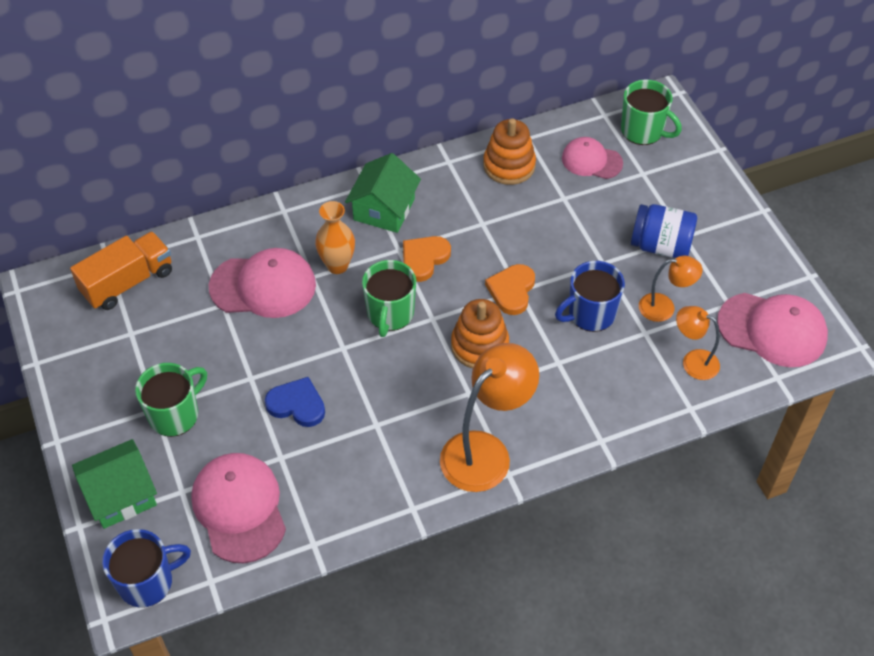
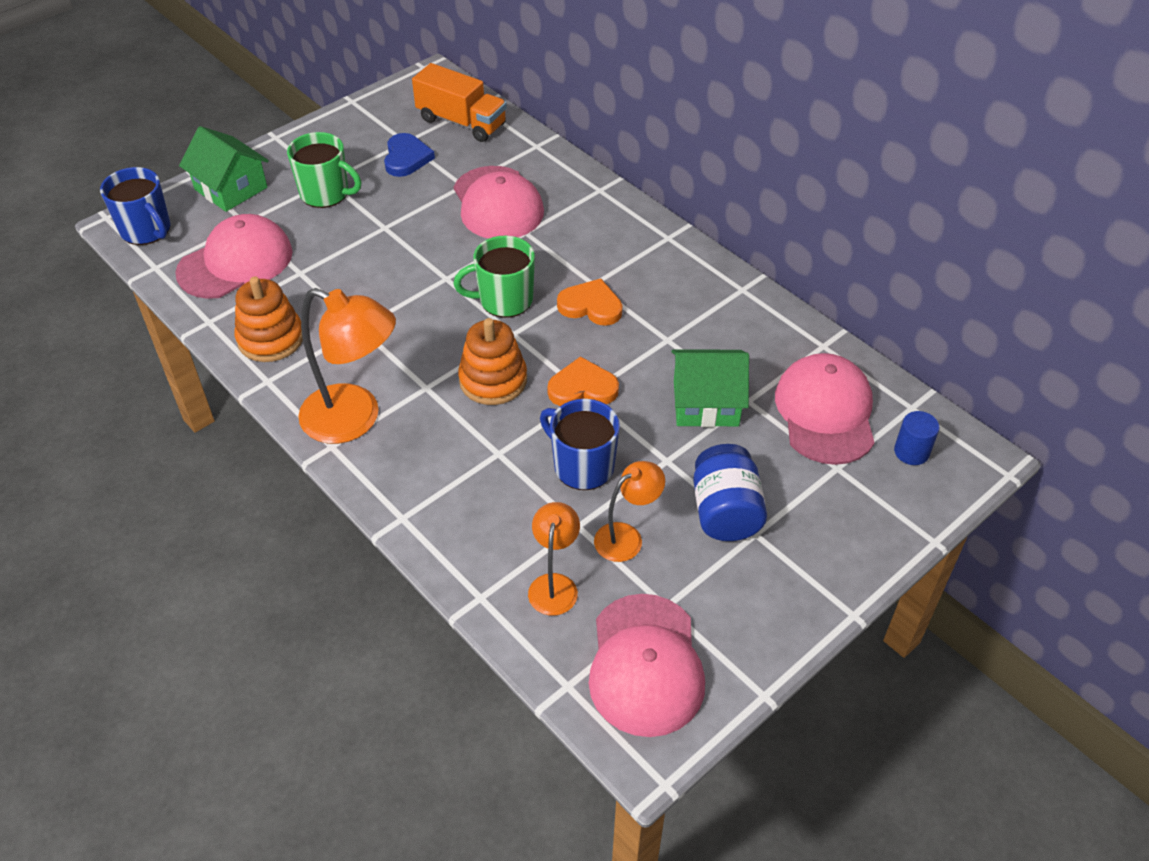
camera: 70 degrees right, 5 degrees down
blue heart [265,377,325,427] -> blue heart moved to [384,133,435,177]
orange vase [315,201,355,274] -> none
green house [345,153,421,233] -> green house moved to [671,349,749,427]
orange stacking toy [483,118,536,185] -> orange stacking toy moved to [235,277,303,362]
pink cap [562,137,623,179] -> pink cap [775,353,875,465], size x1.60
green mug [621,79,682,145] -> blue cylinder [894,411,940,465]
orange lamp [639,256,702,322] -> orange lamp turned 105 degrees counterclockwise [594,461,665,562]

